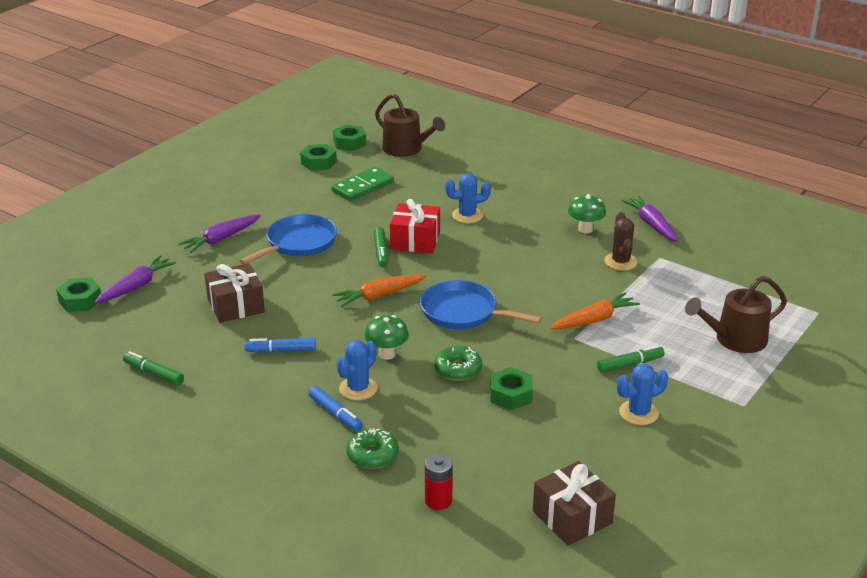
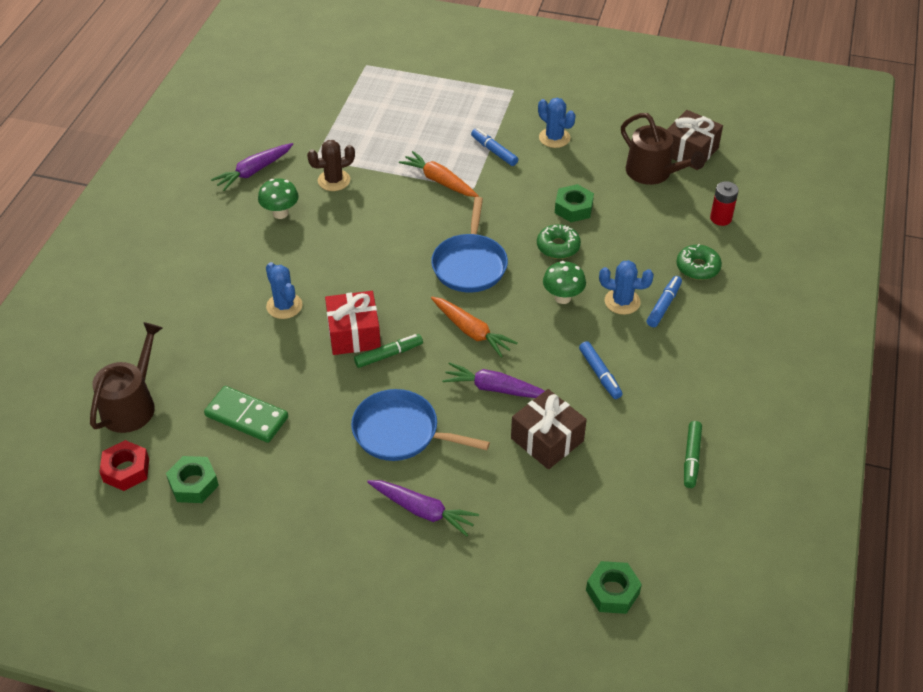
camera: 110 degrees left, 15 degrees up
purple carrot [94,255,176,304] -> purple carrot moved to [442,362,545,398]
green nut [333,125,366,151] -> red nut [99,440,149,491]
green marker [597,345,664,373] -> blue marker [471,128,518,166]
brown watering can [685,276,787,353] -> brown watering can moved to [621,113,705,185]

